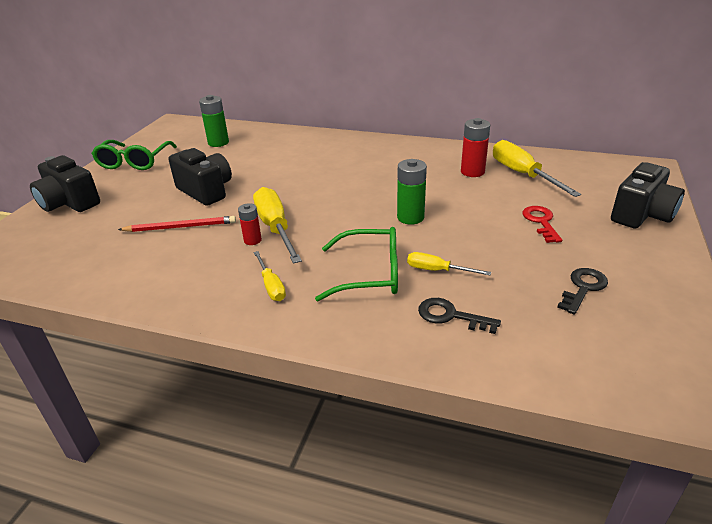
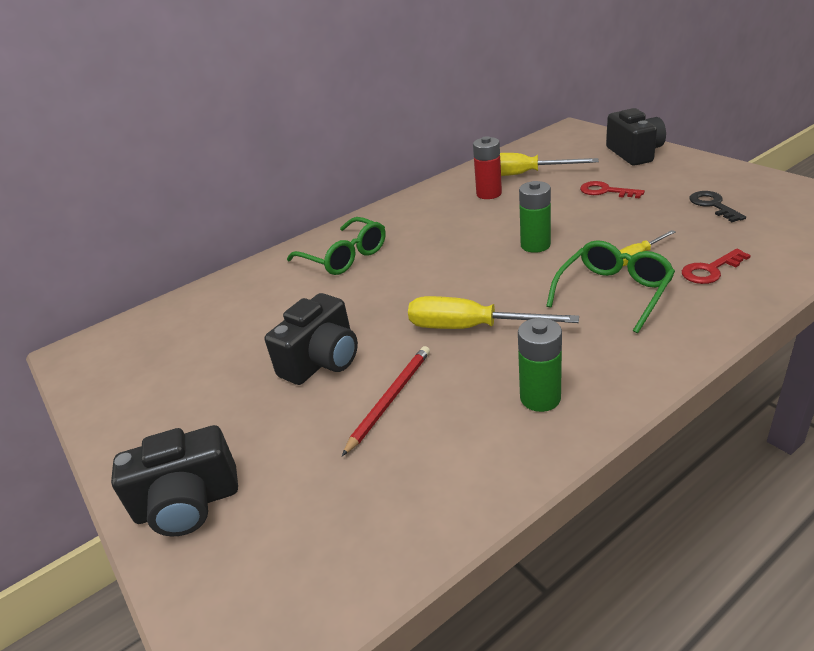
camera: 50 degrees left, 0 degrees up
green glasses [91,140,177,170] -> green glasses moved to [287,217,386,275]
black camera [168,148,232,206] -> black camera turned 135 degrees clockwise [265,293,358,385]
green battery [199,95,229,147] -> green battery moved to [518,318,562,412]
red battery [238,203,262,245] -> none
yellow screwdriver [254,251,286,301] -> none
black key [418,298,501,334] -> red key [682,249,751,284]

